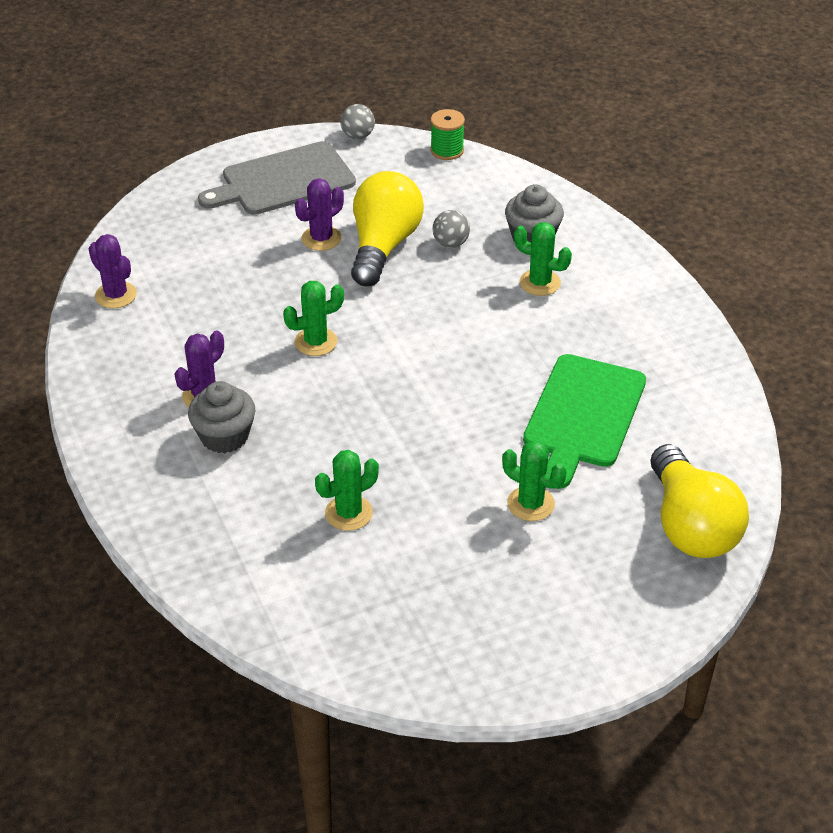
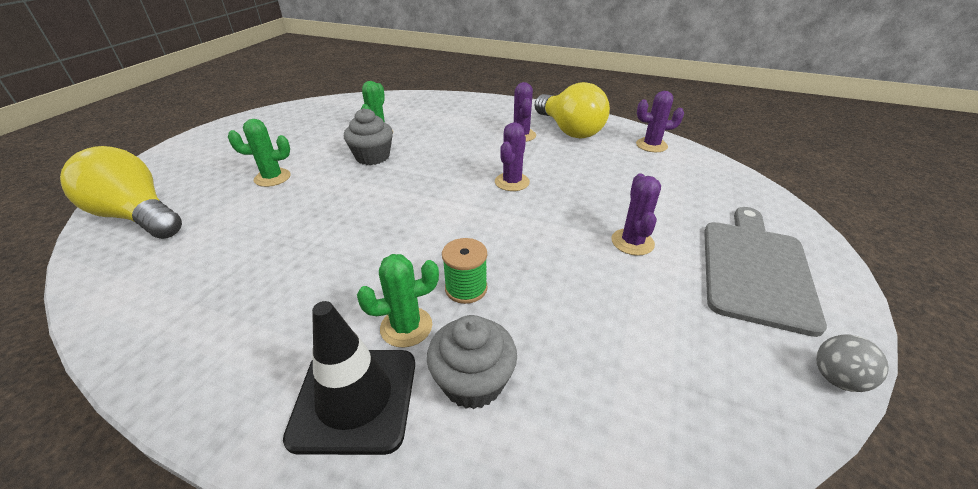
camera: 135 degrees right, 5 degrees down
grey cupcake [188,381,256,453] -> grey cupcake moved to [344,108,393,165]
green cactus [283,281,344,356] -> purple cactus [495,123,530,191]
yellow light bulb [351,171,424,286] -> yellow light bulb moved to [535,82,610,139]
green spool [430,109,465,160] -> green spool moved to [442,238,488,304]
grey ball [433,210,470,248] -> none
green cutting board [523,354,646,489] -> none
none -> black traffic cone [283,301,415,455]

